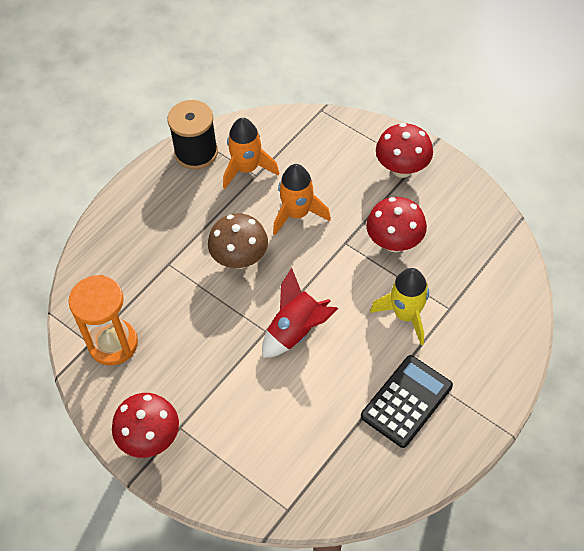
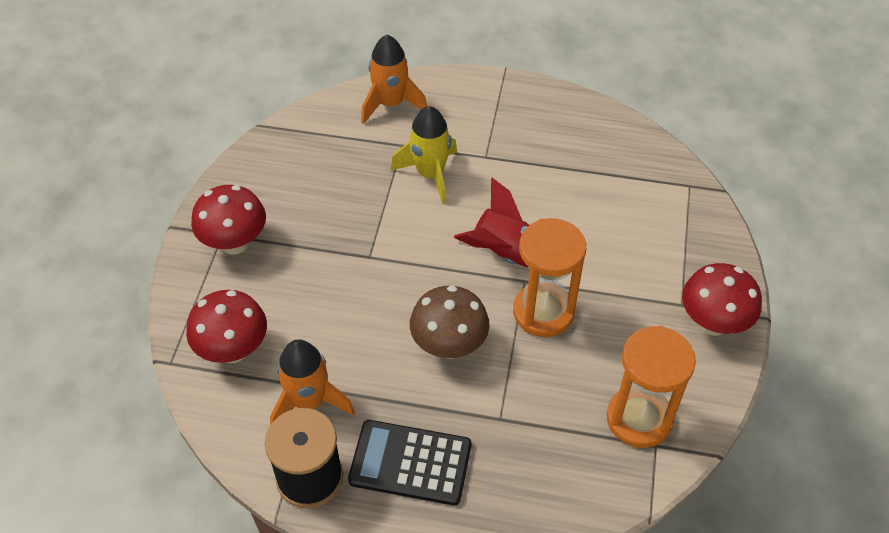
camera: 120 degrees left, 5 degrees down
orange rocket [273,164,331,235] -> orange rocket moved to [361,35,427,124]
black calculator [361,355,453,448] -> black calculator moved to [348,420,472,505]
red mushroom [366,197,427,252] -> red mushroom moved to [186,290,267,363]
none -> orange hourglass [513,218,586,337]

